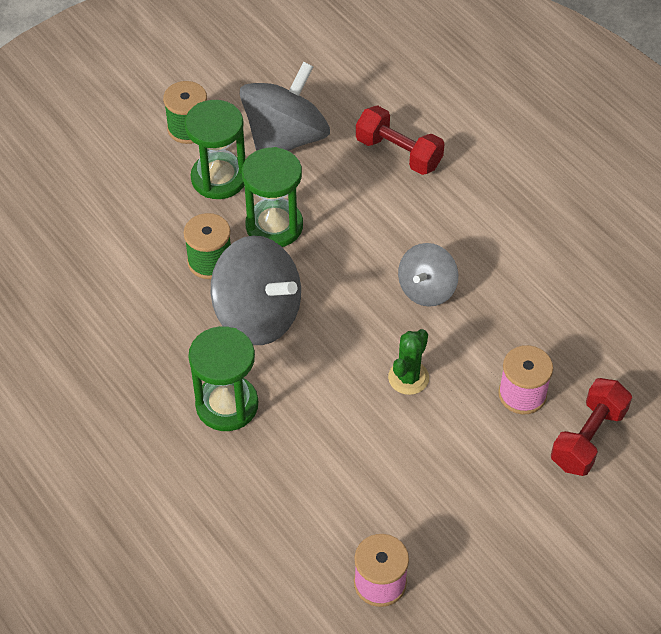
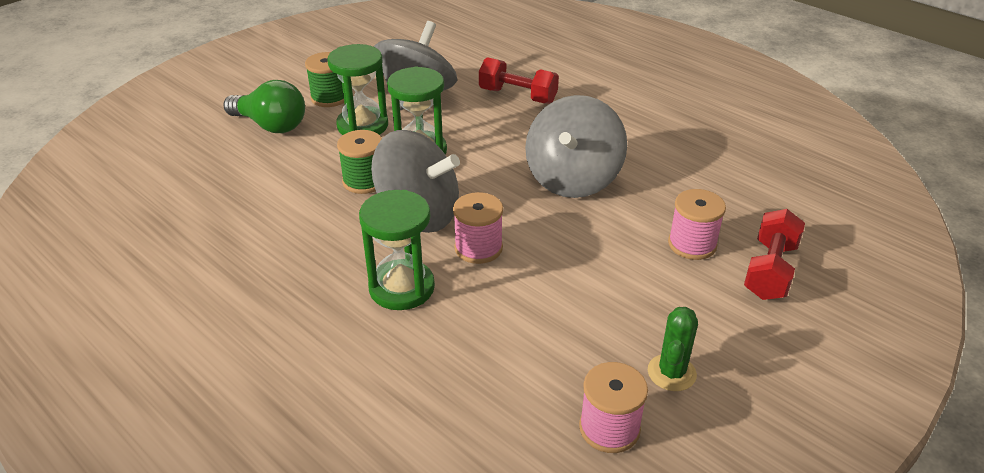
camera: 10 degrees left, 15 degrees down
green cactus [388,329,429,395] -> green cactus moved to [648,307,698,391]
grey spinning top [398,243,458,307] -> grey spinning top [525,95,627,198], size x1.68
none -> green light bulb [224,80,305,133]
none -> pink spool [453,192,503,264]

